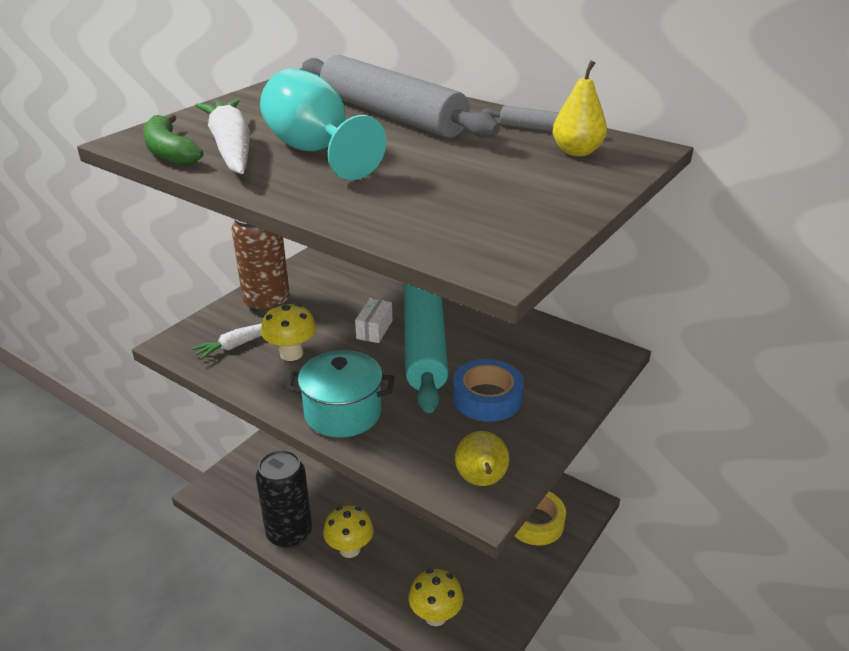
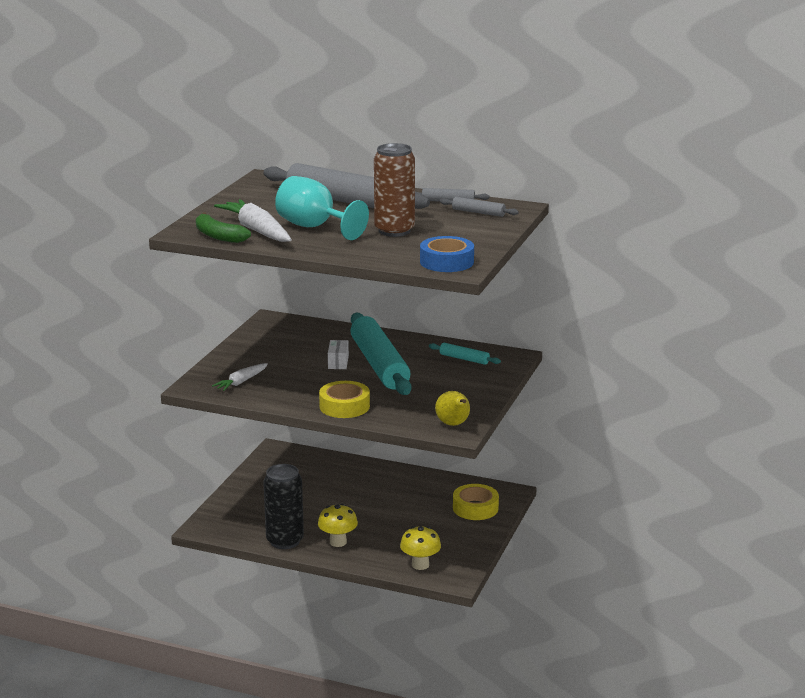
camera: 15 degrees left, 10 degrees down
brown can [232,219,290,313] -> brown can moved to [374,143,415,237]
yellow mushroom [261,303,316,361] -> none
turquoise pot [286,350,394,438] -> yellow tape [319,381,370,418]
blue tape [453,359,524,422] -> blue tape moved to [420,236,474,272]
yellow pear [553,60,607,156] -> grey rolling pin [440,197,519,217]
none -> turquoise rolling pin [429,343,501,365]

